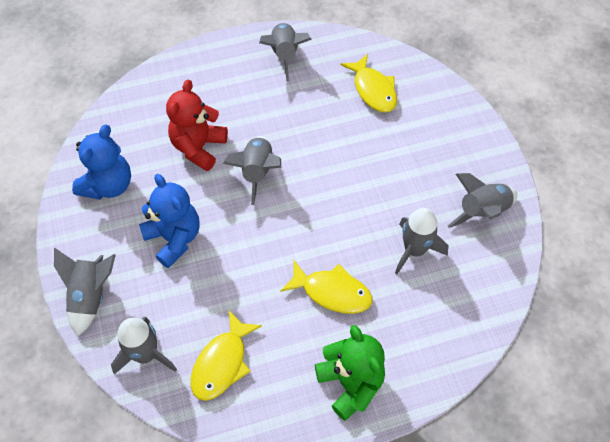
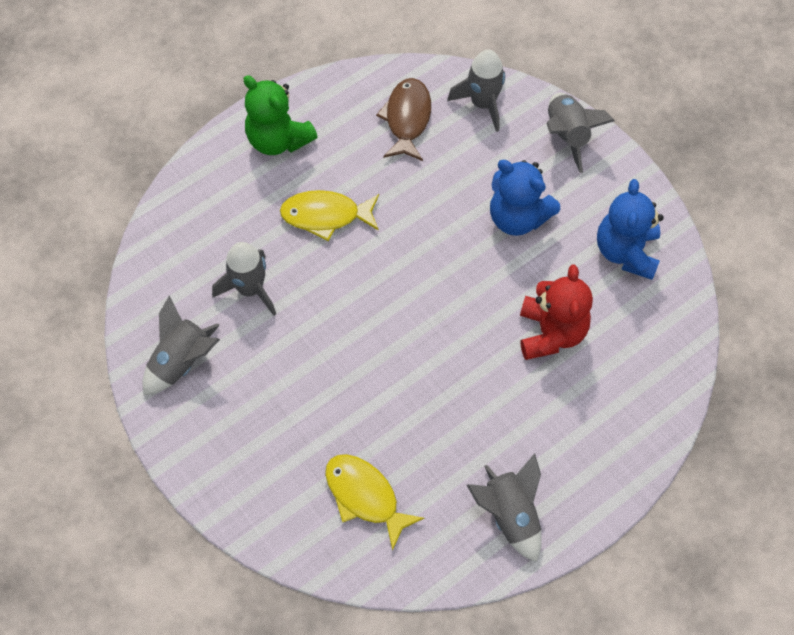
camera: 160 degrees right, 5 degrees up
yellow fish [191,311,262,401] -> brown fish [376,78,431,161]
grey rocket [223,136,281,205] -> none

